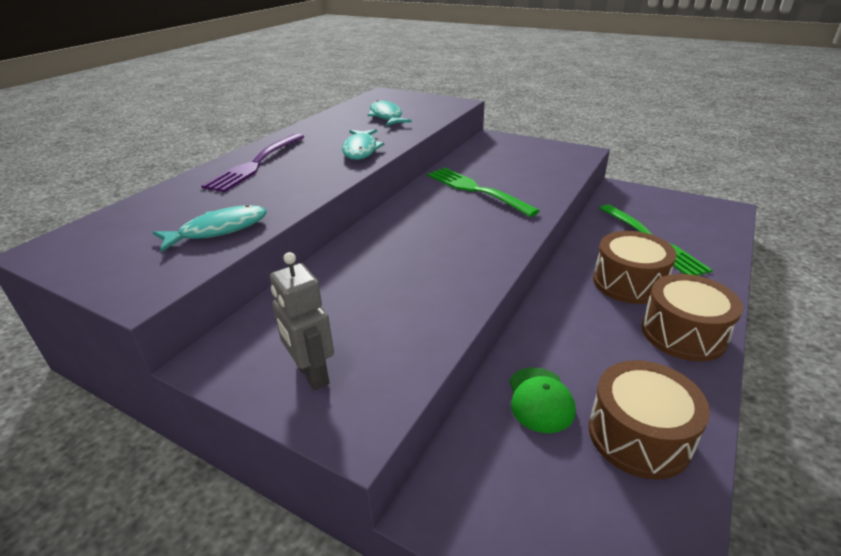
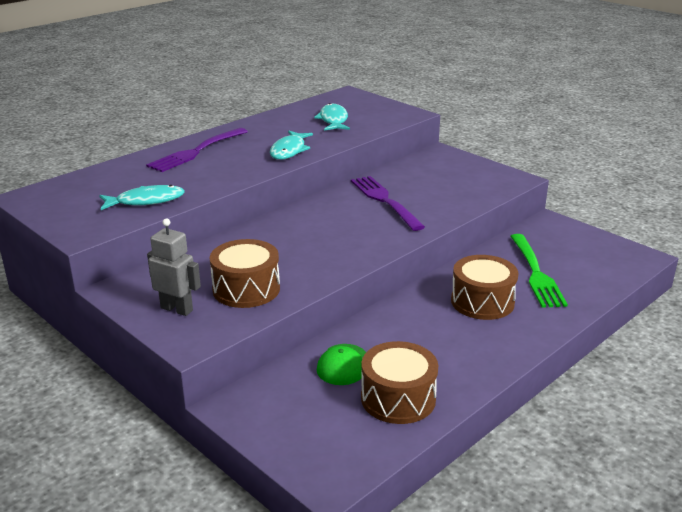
camera: 15 degrees right, 5 degrees down
grey robot [270,252,334,391] -> grey robot turned 135 degrees clockwise [147,219,201,316]
green fork [428,167,540,217] -> purple fork [351,176,425,231]
brown drum [642,274,743,362] -> brown drum moved to [210,239,280,308]

